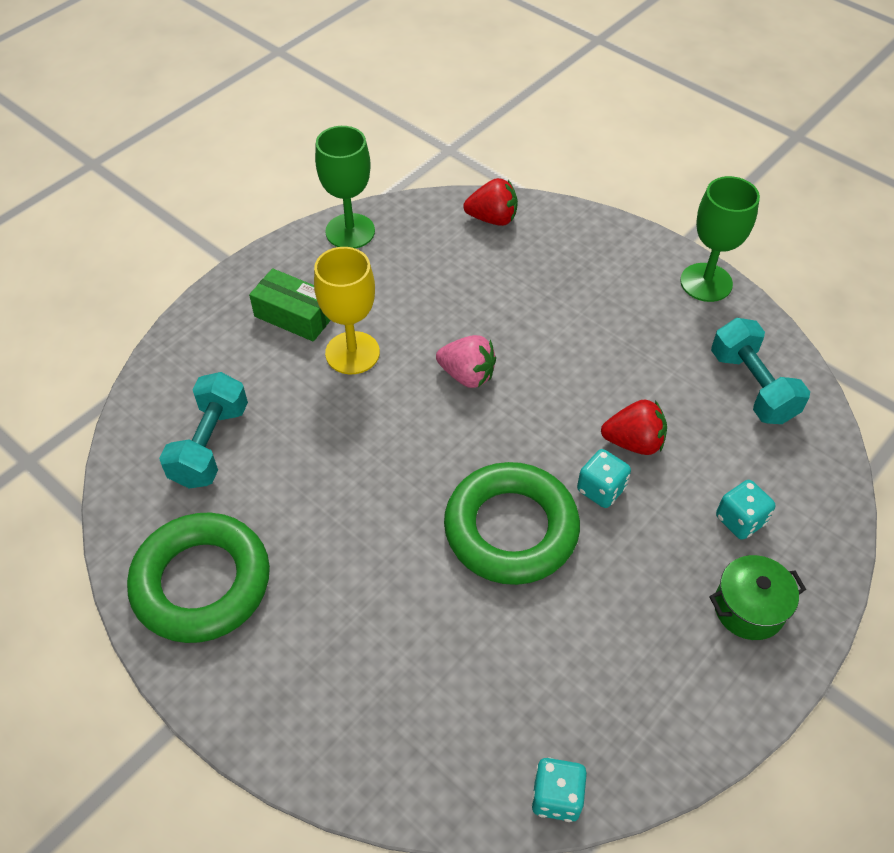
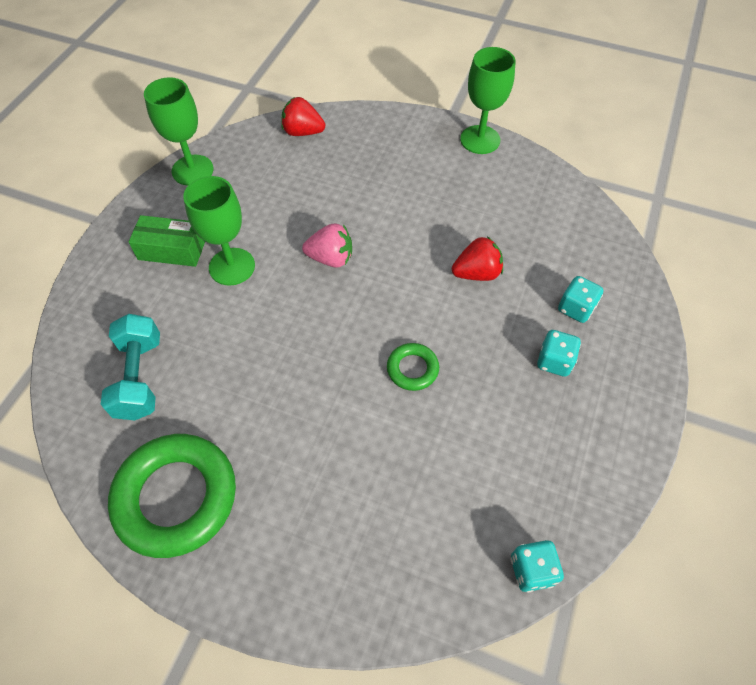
camera: 20 degrees left, 5 degrees up
yellow goblet [314,247,380,374] -> green goblet [183,176,255,286]
green ring [444,462,580,585] -> green ring [387,343,439,391], size x0.47
red strawberry [463,178,518,226] -> red strawberry turned 150 degrees counterclockwise [281,97,325,136]
turquoise dice [577,449,631,508] -> turquoise dice moved to [537,330,581,377]
green pot [709,555,806,640] -> none
turquoise dumbbell [711,318,810,424] -> none

